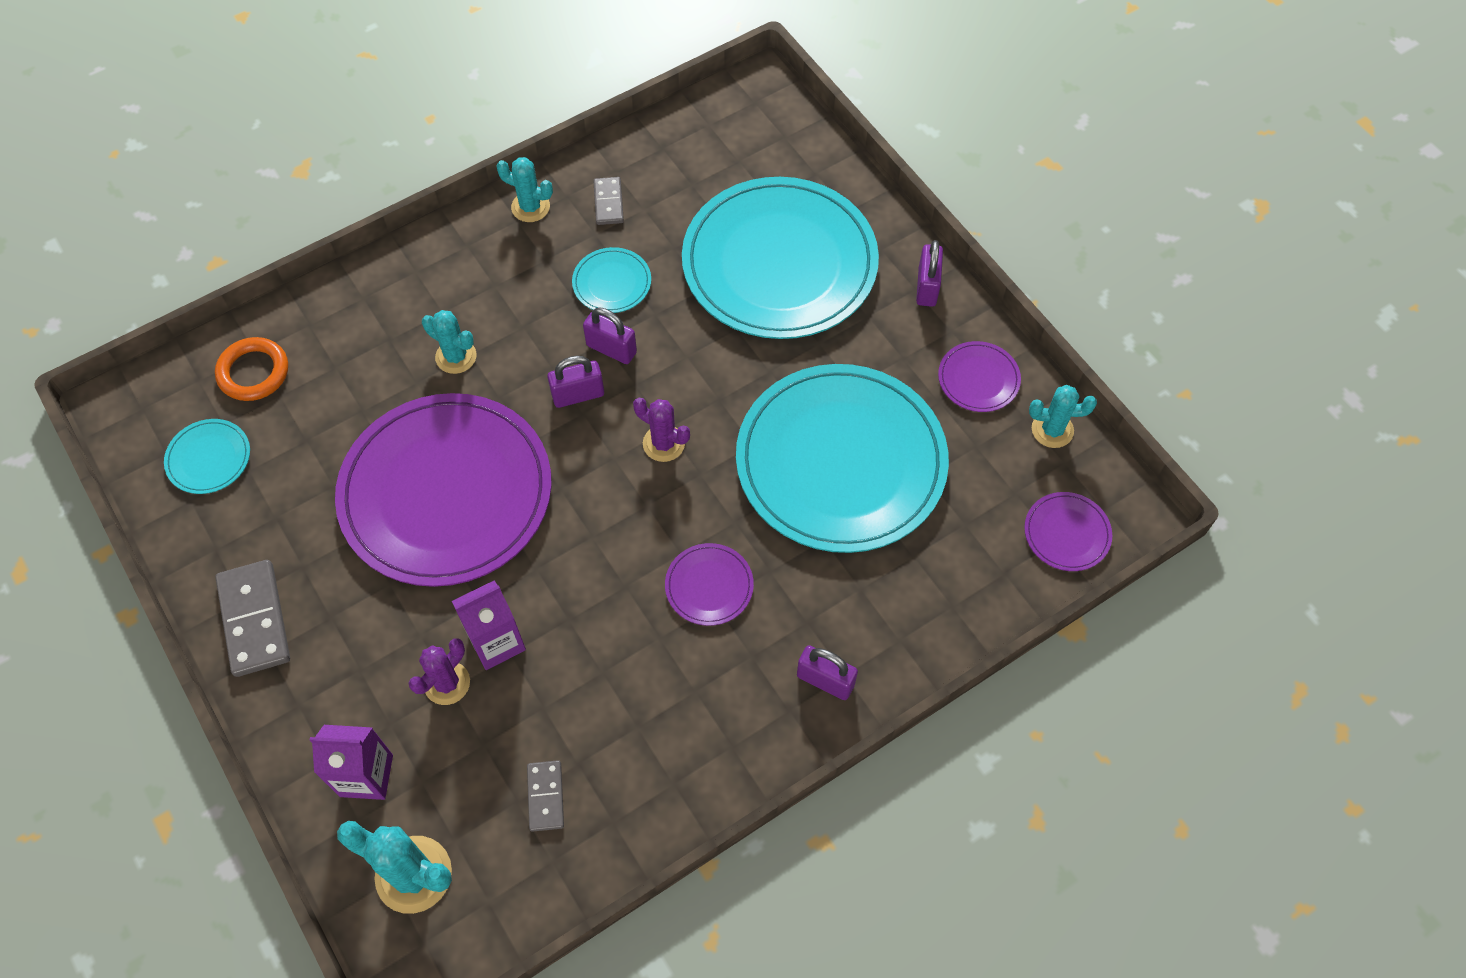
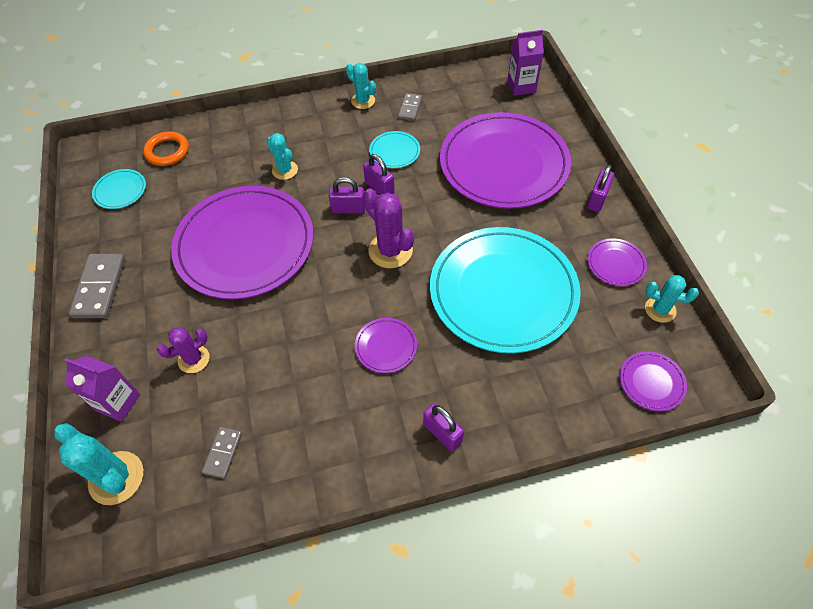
camera: 20 degrees right, 5 degrees down
purple carton [452,580,526,670] -> purple carton moved to [507,30,544,96]
purple cactus [633,398,690,462] -> purple cactus [363,188,414,268], size x1.55
turquoise plate [682,177,879,339] -> purple plate [440,112,571,209]

